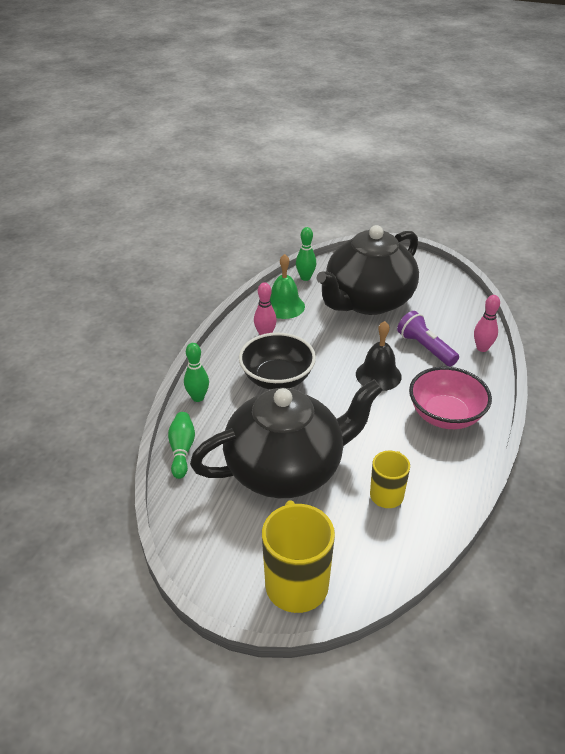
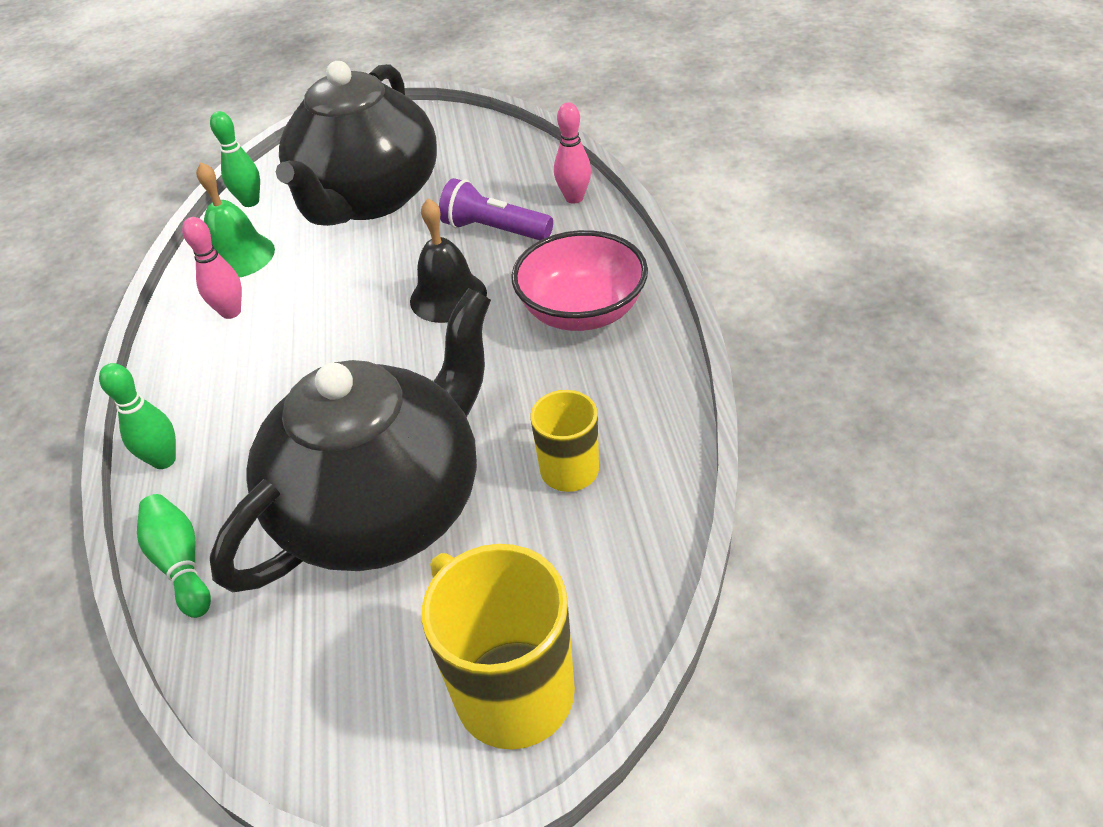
camera: 25 degrees left, 5 degrees up
black bowl [239,332,316,390] -> none

